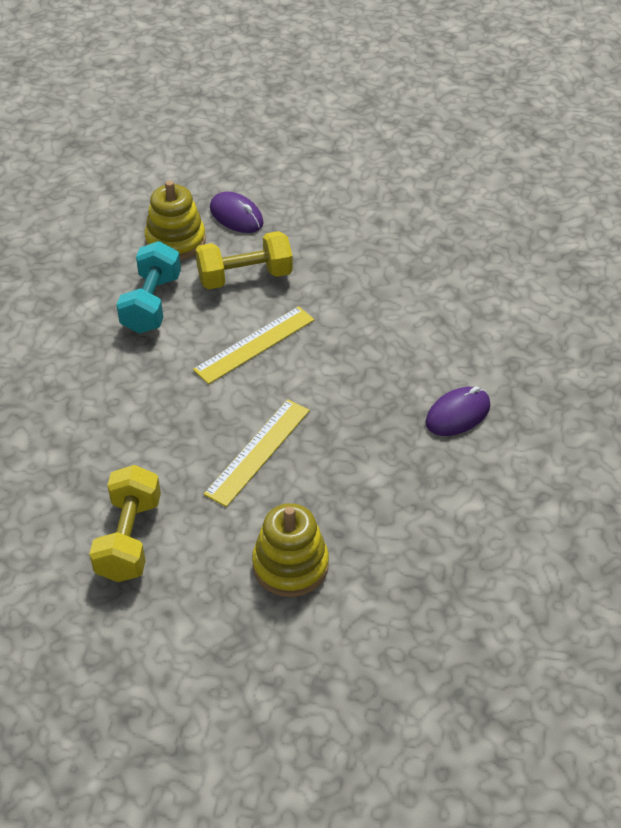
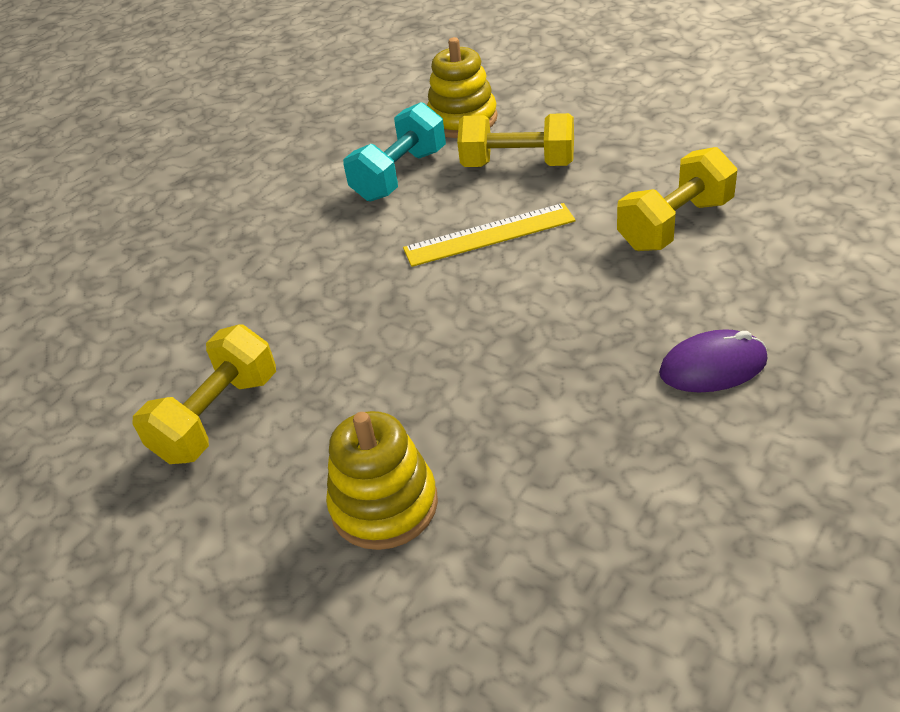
camera: 30 degrees right, 5 degrees down
yellow ruler [204,399,310,507] -> none
purple mouse [210,192,263,233] -> none
none -> yellow dumbbell [617,147,737,251]

